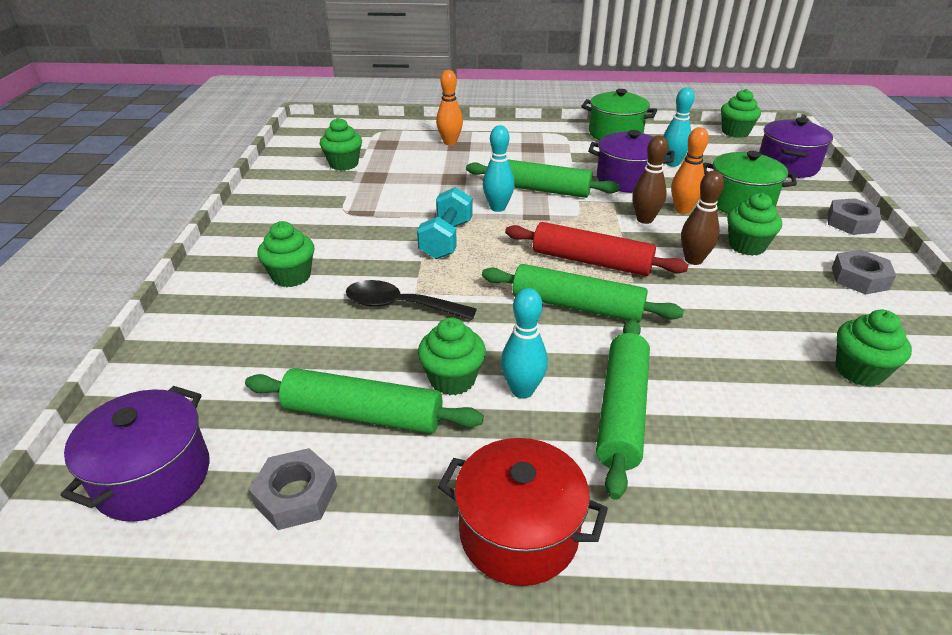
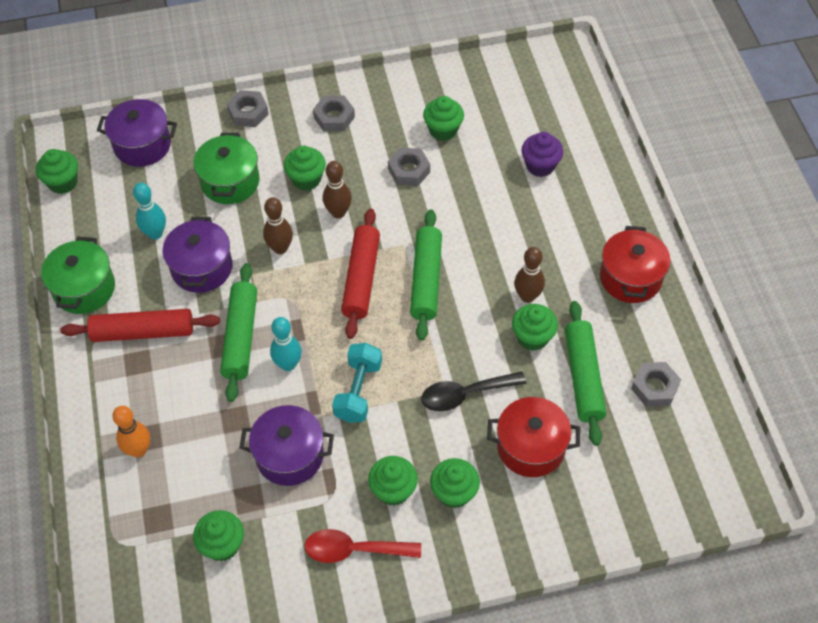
camera: 105 degrees left, 20 degrees up
purple pot [61,386,210,522] -> purple pot moved to [239,405,334,486]
black spoon [346,280,477,320] -> black spoon turned 75 degrees clockwise [421,371,526,412]
turquoise dumbbell [417,187,473,259] -> turquoise dumbbell turned 75 degrees counterclockwise [332,343,382,423]
turquoise bowling pin [501,288,548,398] -> brown bowling pin [514,247,545,303]
green rolling pin [596,319,650,500] -> none
orange bowling pin [671,127,709,214] -> none
none -> red rolling pin [60,309,220,342]
none -> red spoon [304,529,421,563]
none -> green cupcake [368,456,418,506]
none -> grey nut [388,147,430,186]
none -> red pot [487,397,580,477]
none -> purple cupcake [521,132,563,177]

